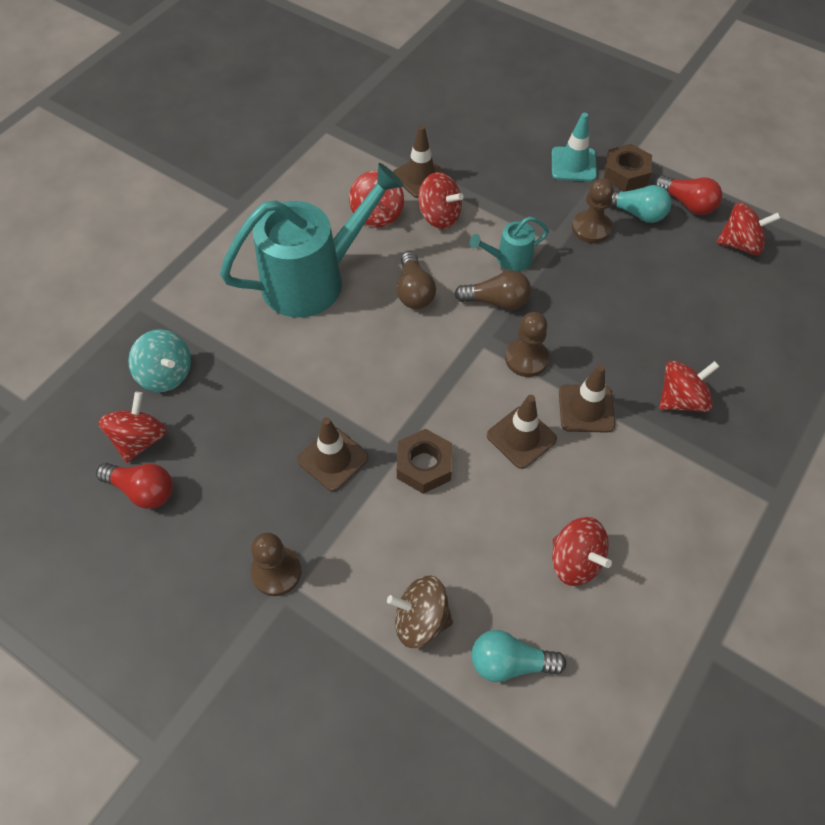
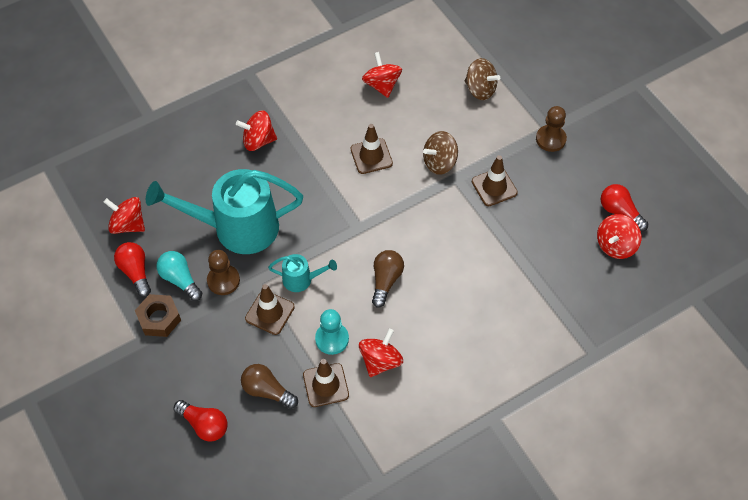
camera: 155 degrees left, 0 degrees up
turquoise spinning top [128,329,191,392] -> none
turquoise watering can [220,163,404,317] -> turquoise watering can moved to [146,169,303,254]
brown nut [397,429,452,494] -> brown spinning top [423,131,458,175]
red spinning top [419,172,464,229] -> turquoise pawn [315,309,349,355]
brown light bulb [454,270,531,310] -> brown light bulb moved to [241,364,298,409]
turquoise light bulb [471,630,566,682] -> none
brown pawn [505,312,549,377] -> none
turquoise traffic cone [552,113,597,181] -> none
brown traffic cone [559,365,615,433] -> brown traffic cone moved to [245,284,295,335]
none -> red light bulb [174,400,228,442]

